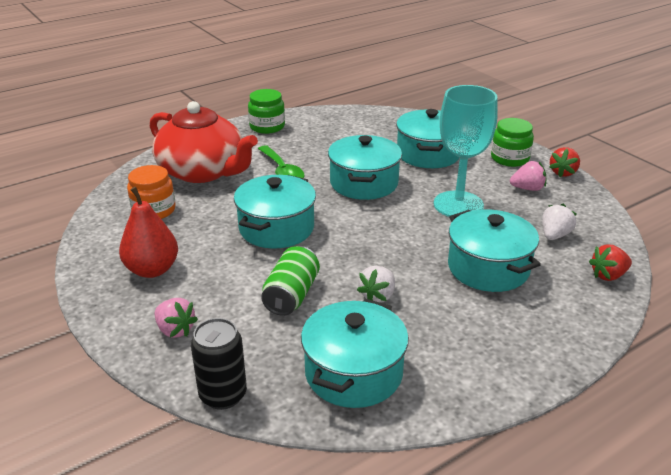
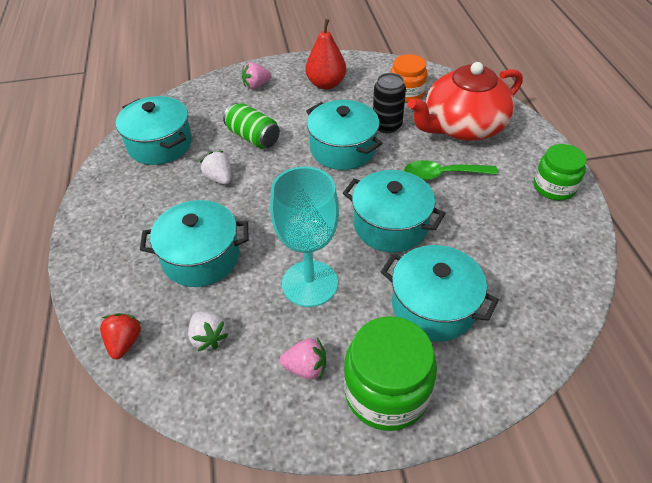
camera: 115 degrees right, 15 degrees up
black can [191,318,247,410] -> black can moved to [373,73,406,133]
green jar [491,118,534,167] -> green jar [344,316,437,431], size x1.53
pink strawberry [510,161,546,191] -> pink strawberry turned 105 degrees counterclockwise [280,338,326,379]
red strawberry [549,147,580,177] -> none

